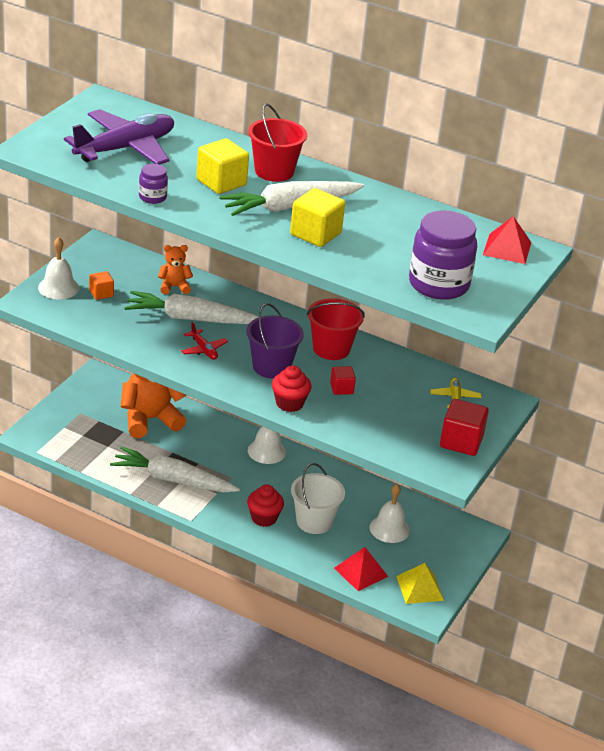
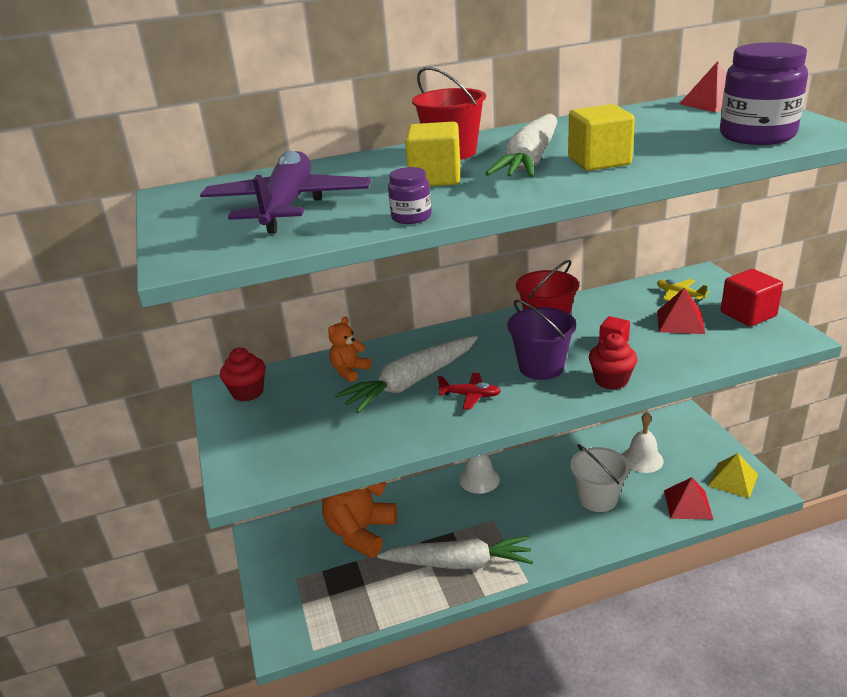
camera: 40 degrees left, 5 degrees down
white bell [38,237,79,300] -> none
orange cube [89,271,114,300] -> none
white carrot [110,446,240,492] -> white carrot turned 150 degrees counterclockwise [377,536,533,569]
red cupcake [247,484,284,527] -> red cupcake moved to [220,348,266,402]
none -> red pyramid [657,288,705,334]

